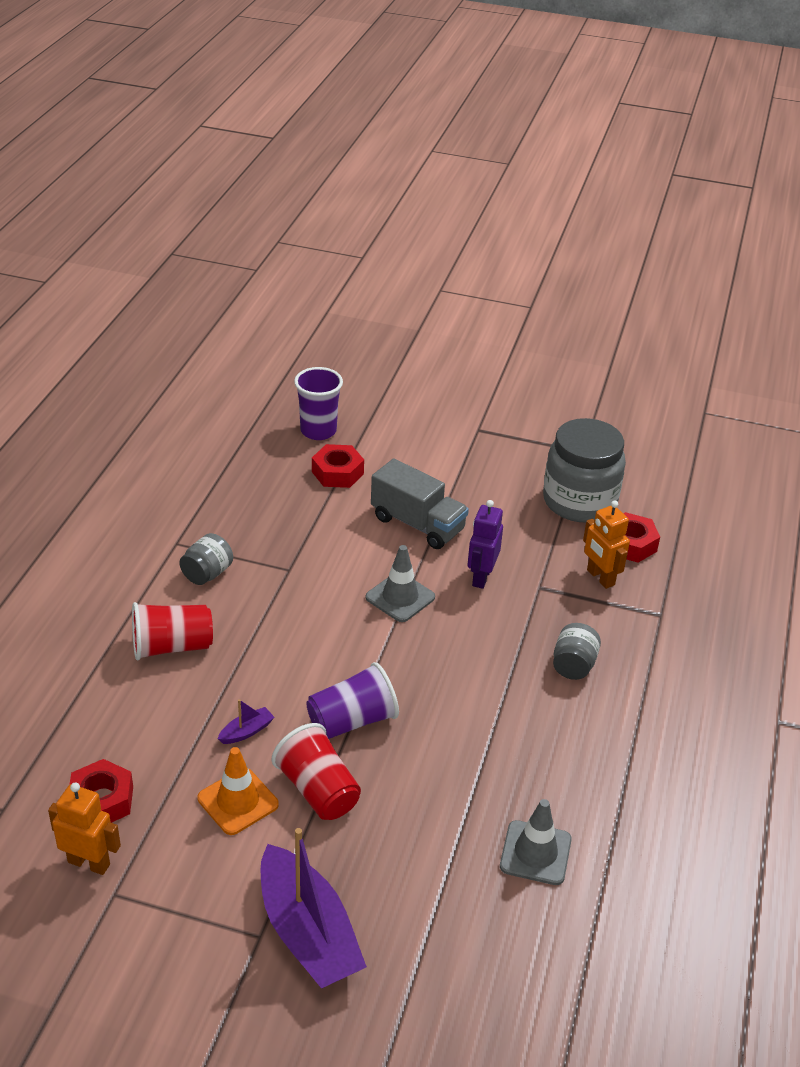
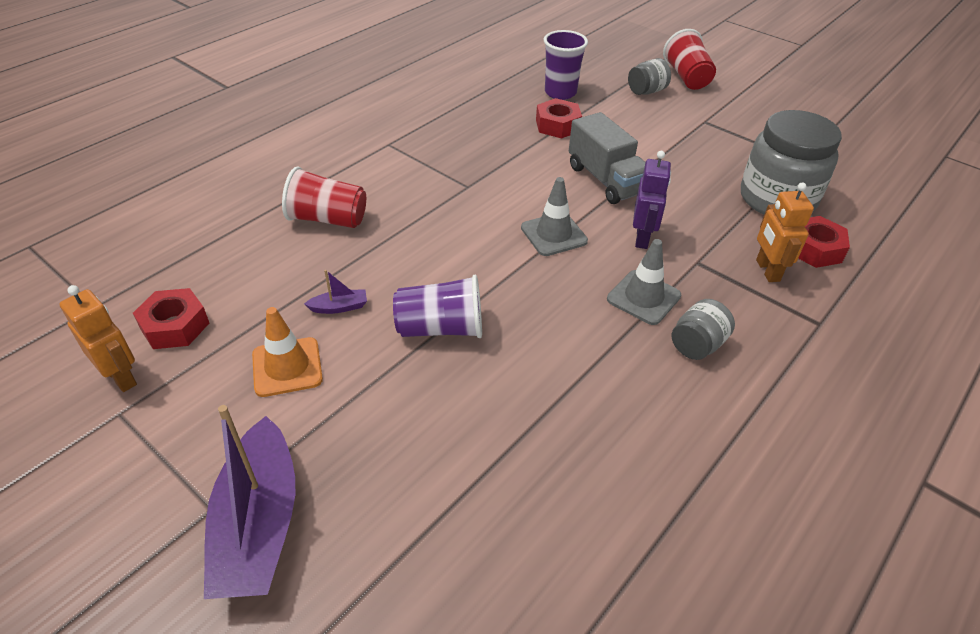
camera: 25 degrees right, 5 degrees up
grey jar [179,533,233,585] -> grey jar moved to [628,58,671,95]
red cup [272,723,361,820] -> red cup moved to [663,29,716,90]
purple robot [468,500,503,589] -> purple robot turned 150 degrees clockwise [633,151,671,249]
grey traffic cone [500,799,572,885] -> grey traffic cone moved to [607,239,681,325]

